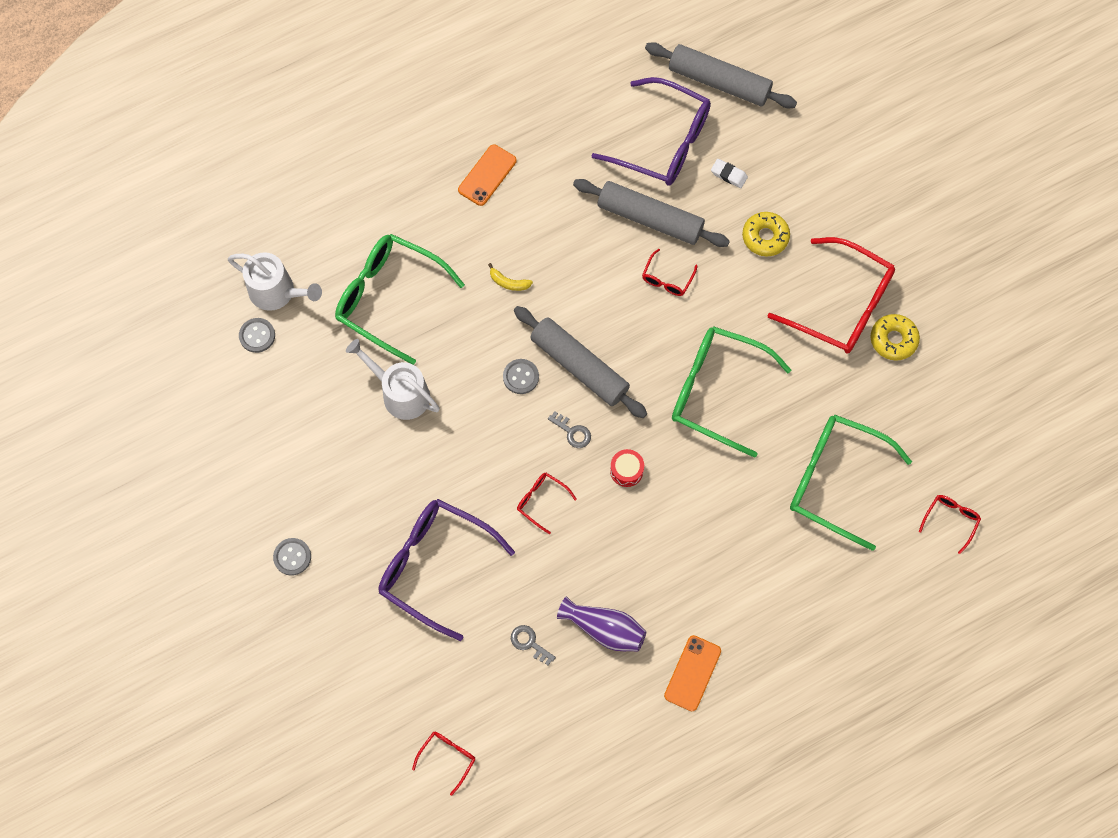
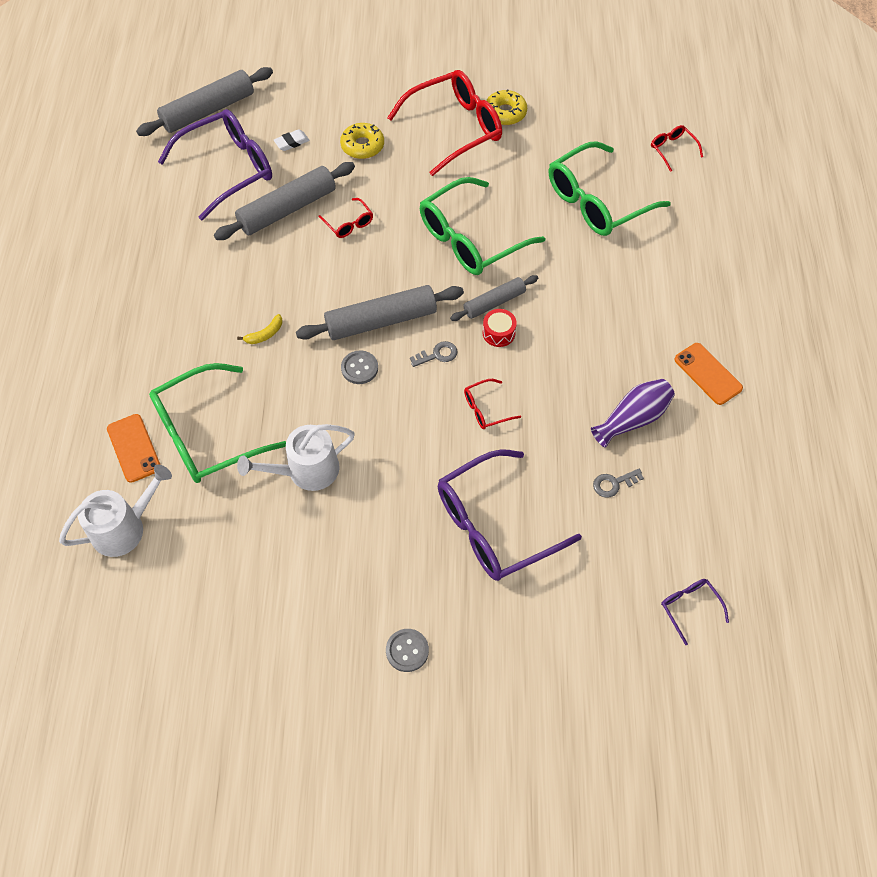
camera: 60 degrees left, 10 degrees down
grey button [239,318,275,353] -> none
red glasses [412,732,476,796] -> purple glasses [661,579,729,645]
orange phone [458,144,517,206] -> orange phone moved to [107,414,160,483]
none -> grey rolling pin [450,275,538,321]

